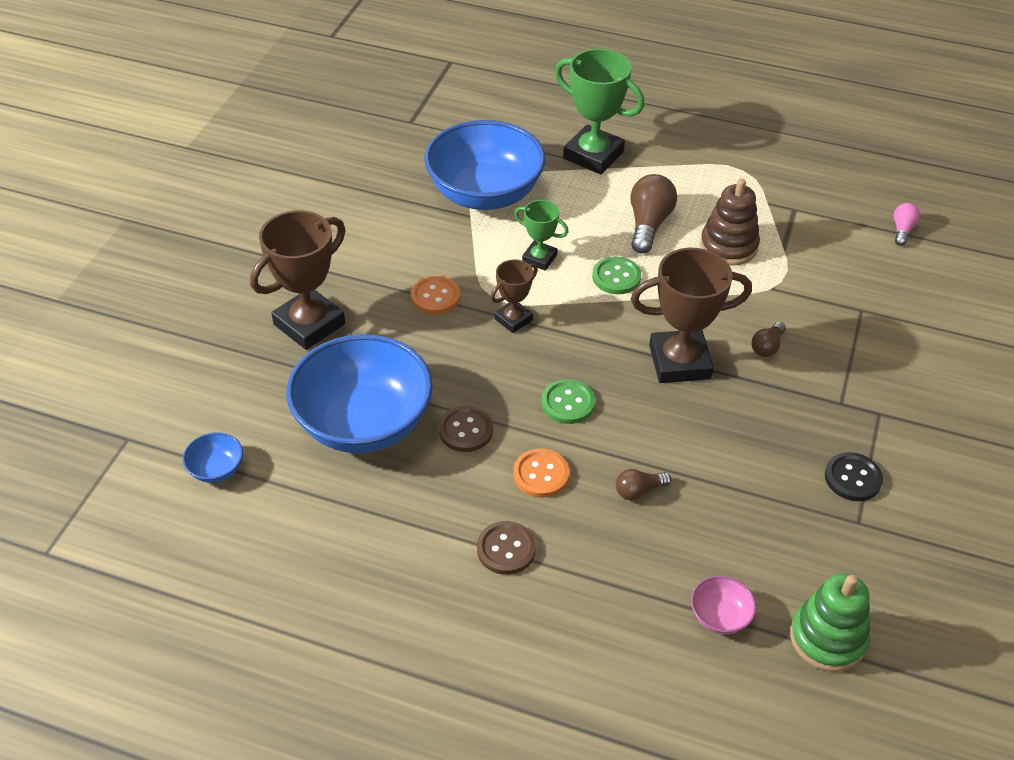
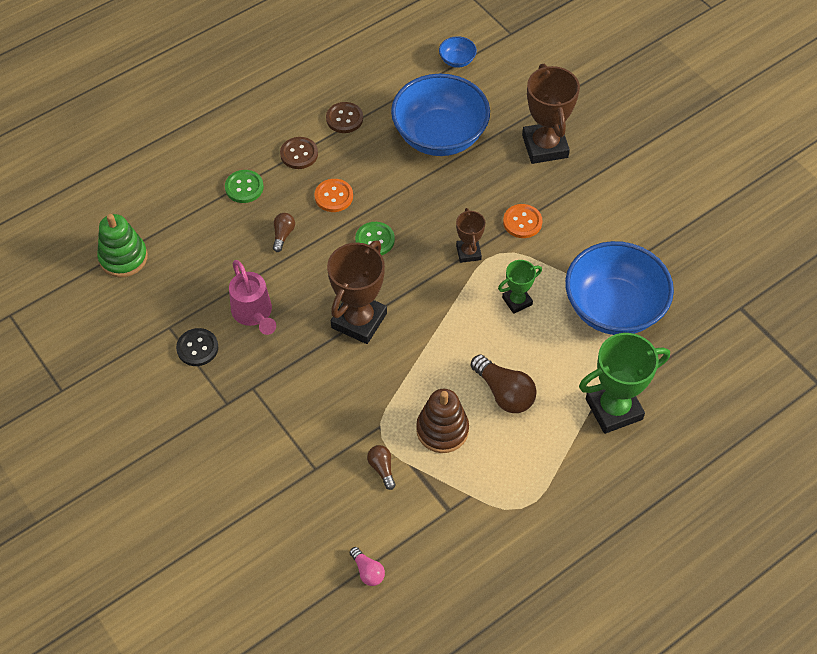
camera: 125 degrees right, 10 degrees up
brown button [439,406,493,452] -> brown button moved to [326,102,363,133]
green button [592,256,641,294] -> green button moved to [225,170,264,203]
pink bowl [691,576,756,634] -> none
brown light bulb [751,322,786,357] -> brown light bulb moved to [367,445,395,490]
none -> pink watering can [229,260,276,335]

